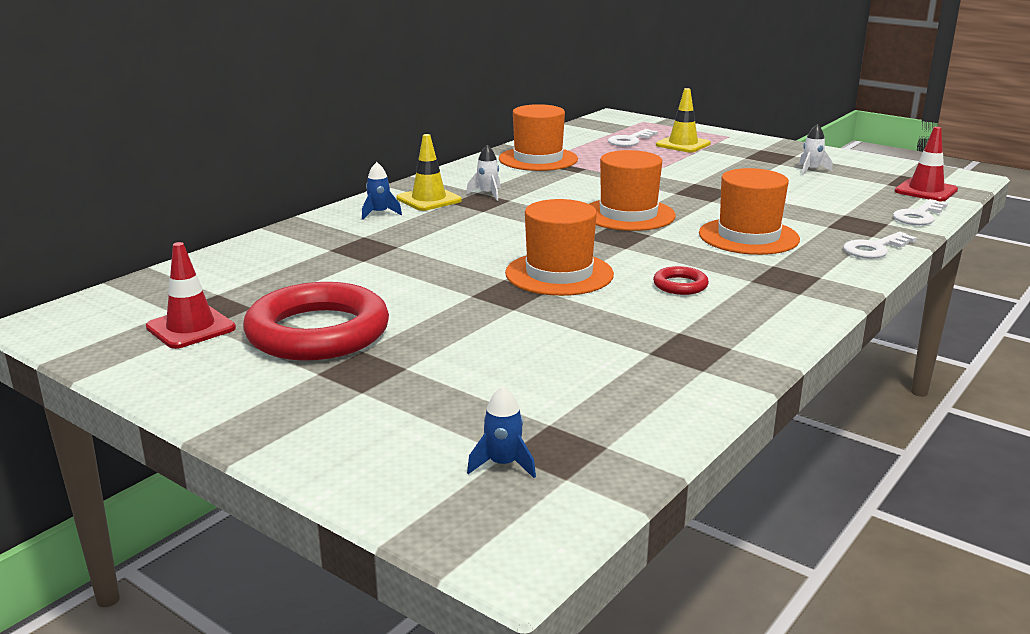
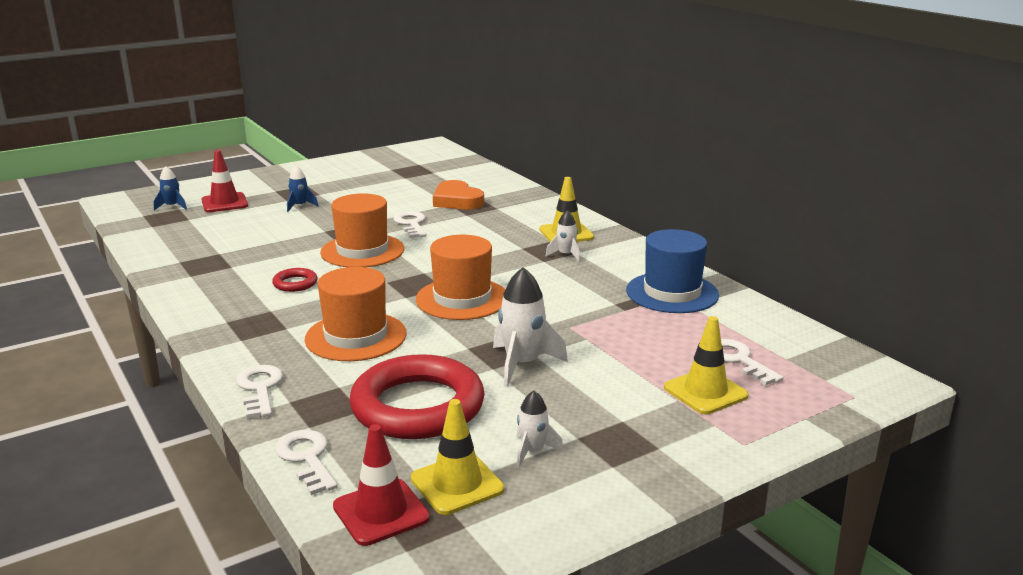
camera: 110 degrees right, 0 degrees up
red traffic cone [146,242,236,349] -> red traffic cone moved to [201,150,248,212]
red ring [243,282,389,361] -> red ring moved to [349,354,485,439]
blue rocket [362,162,402,220] -> blue rocket moved to [287,166,318,212]
orange hat [499,104,578,171] -> blue hat [626,229,719,313]
none -> white key [393,211,427,238]
none -> yellow traffic cone [411,399,505,515]
none -> orange heart [433,180,484,210]
none -> white rocket [493,267,568,387]

